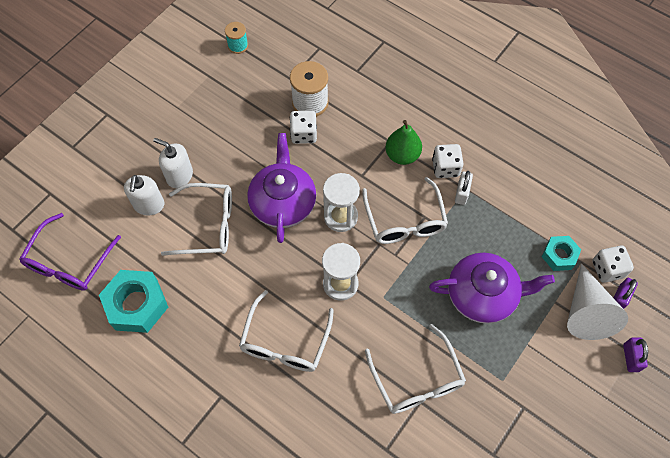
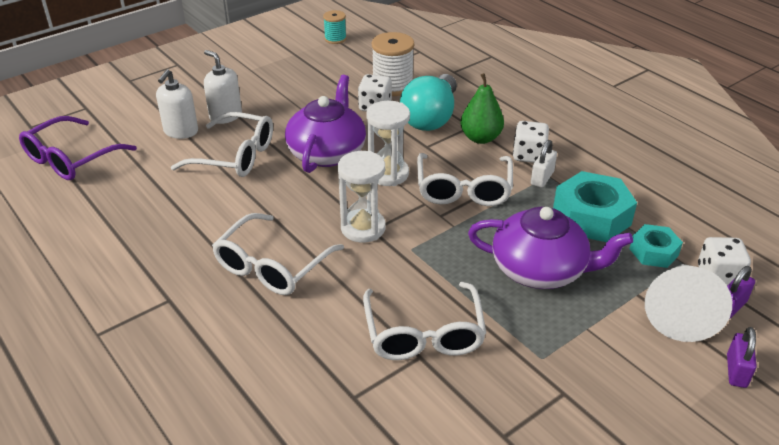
camera: 15 degrees right, 25 degrees down
turquoise nut [99,270,168,333] -> turquoise nut moved to [553,171,637,242]
none -> turquoise light bulb [400,74,457,131]

